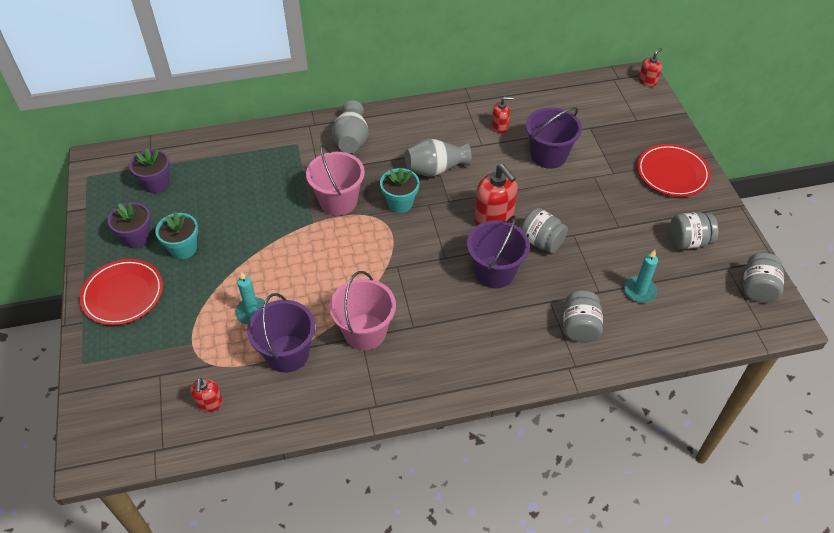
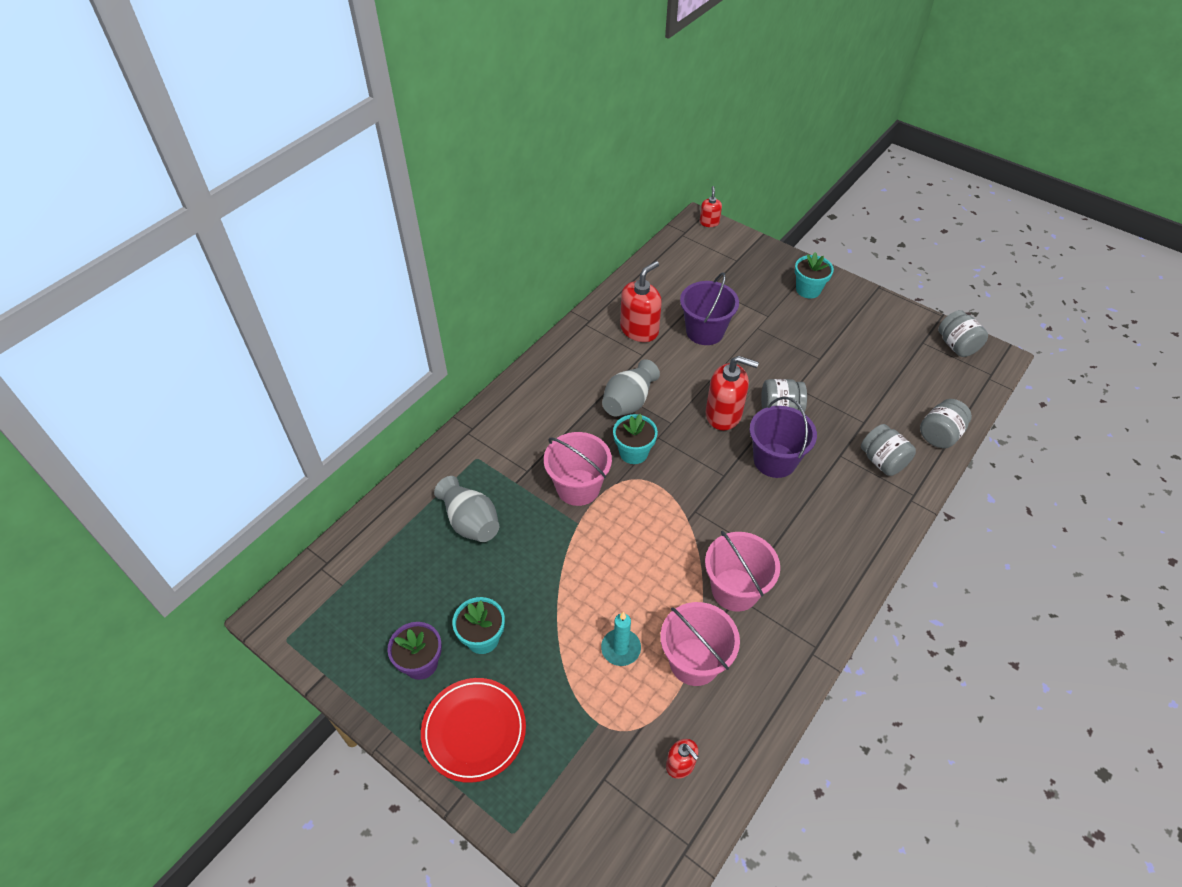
camera: 40 degrees left, 0 degrees up
purple flower pot [129,148,170,193] -> none
purple bucket [247,293,315,373] -> pink bucket [660,602,740,686]
grey vase [332,100,368,153] -> grey vase moved to [434,476,499,542]
red soap dispenser [492,97,514,134] -> red soap dispenser [620,261,662,342], size x1.86
turquoise candle [624,250,658,303] -> none
red plate [637,144,711,197] -> turquoise flower pot [795,252,834,299]
grey jar [670,212,718,249] -> grey jar moved to [920,399,972,448]

